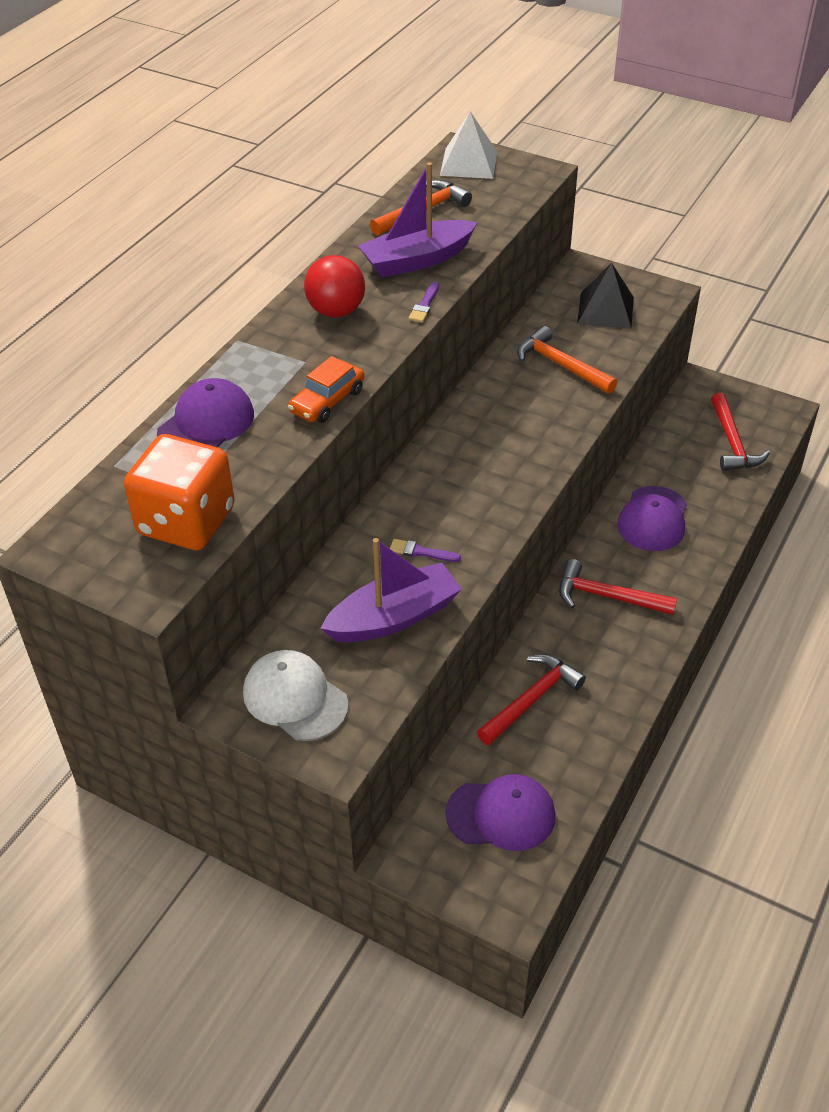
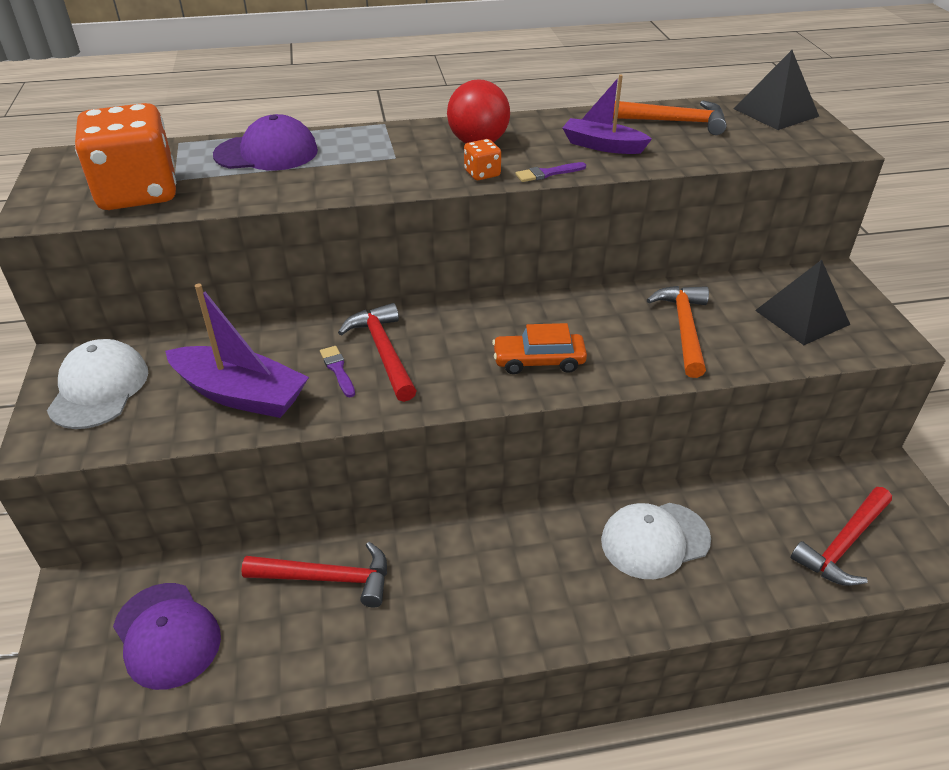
camera: 50 degrees right, 5 degrees down
orange car [288,356,364,423] -> orange car moved to [492,323,587,374]
purple boat [358,162,477,277] -> purple boat [562,75,652,154], size x0.65
white pyramid [440,112,497,179] -> black pyramid [734,50,819,130]
red hammer [559,559,677,615] -> red hammer moved to [338,303,416,402]
purple cap [617,486,687,551] -> white cap [601,503,711,579]
none -> orange dice [464,139,501,180]

